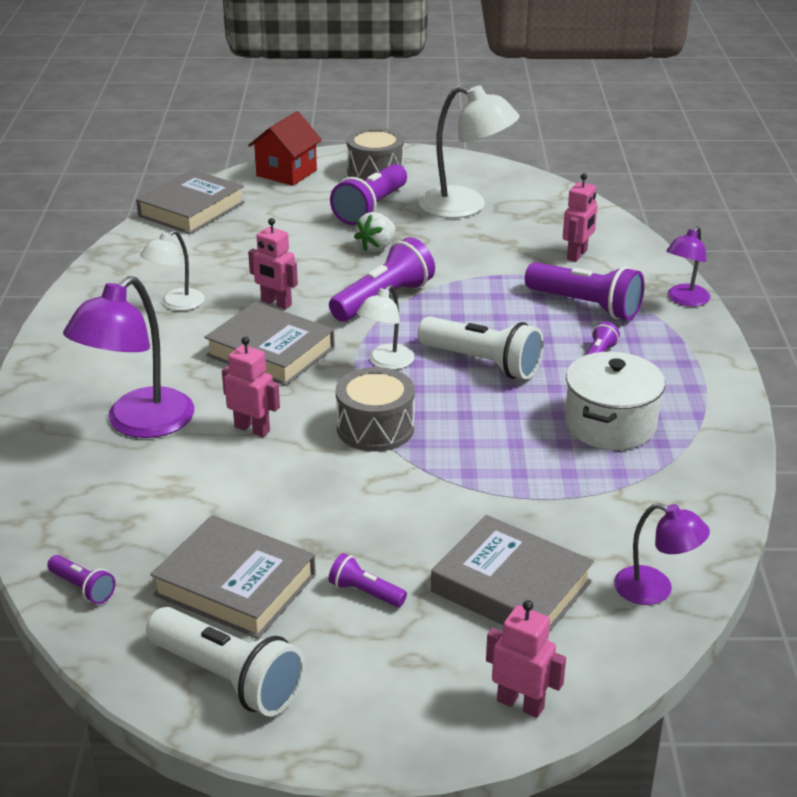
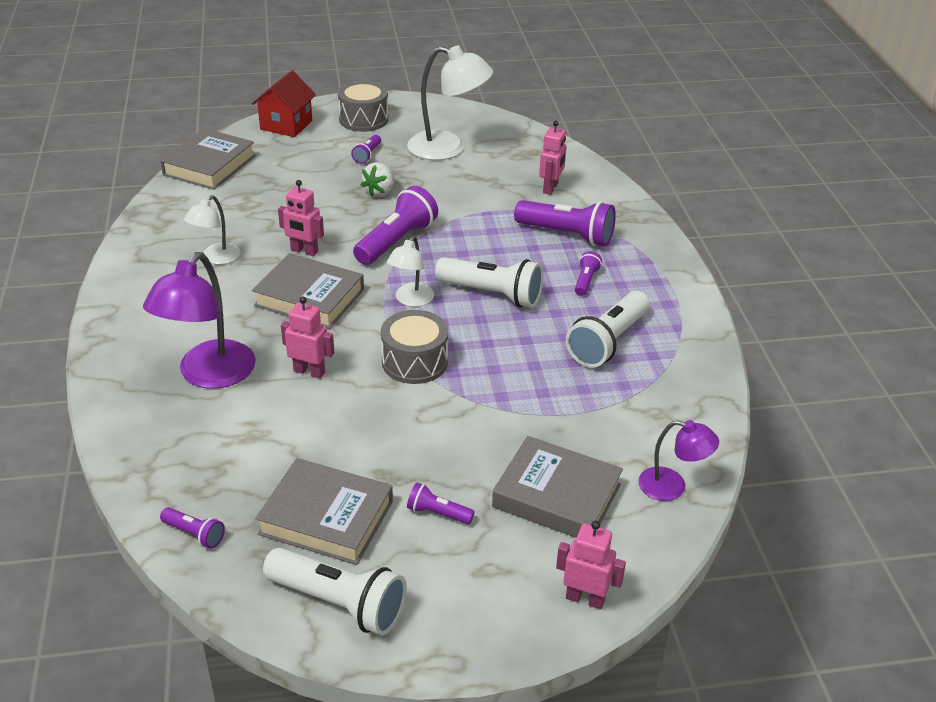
camera: 10 degrees left, 5 degrees up
purple flashlight [330,164,407,225] -> purple flashlight [351,135,381,164], size x0.50
white pot [565,352,665,450] -> white flashlight [566,291,650,368]
purple lamp [666,226,710,307] -> none

